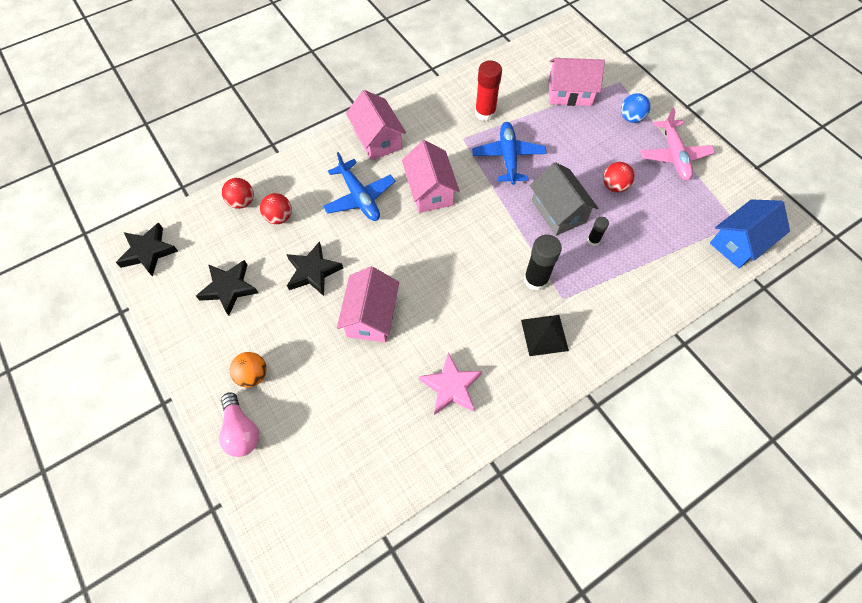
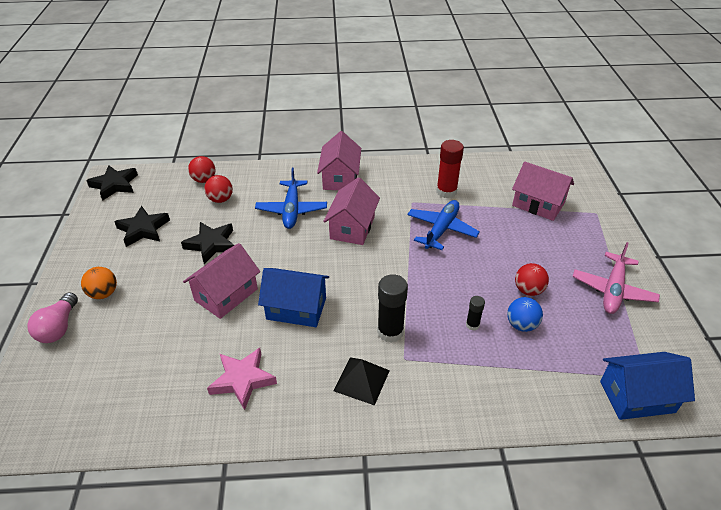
camera: 30 degrees right, 20 degrees down
grey house [530,162,599,236] -> none
blue ball [621,93,650,123] -> blue ball moved to [507,297,543,332]
none -> blue house [258,268,329,327]

